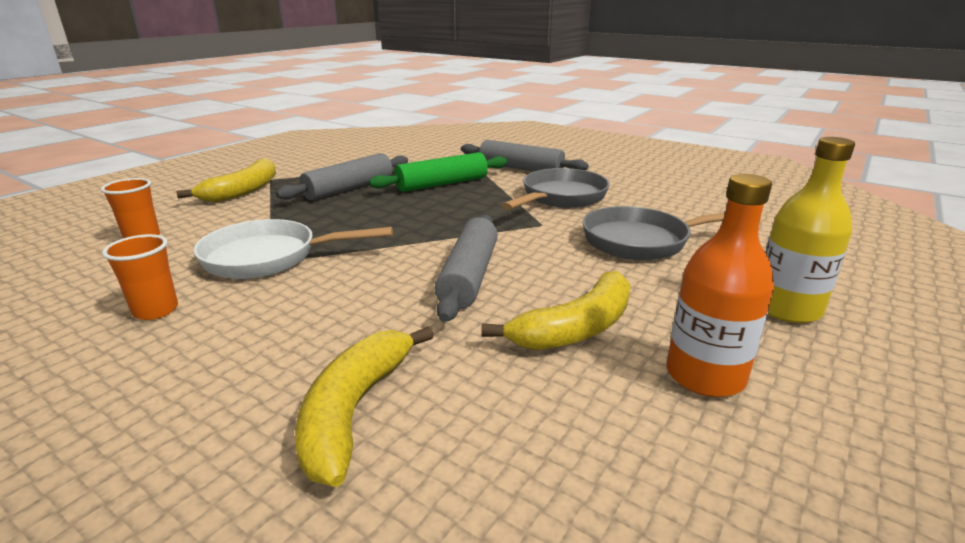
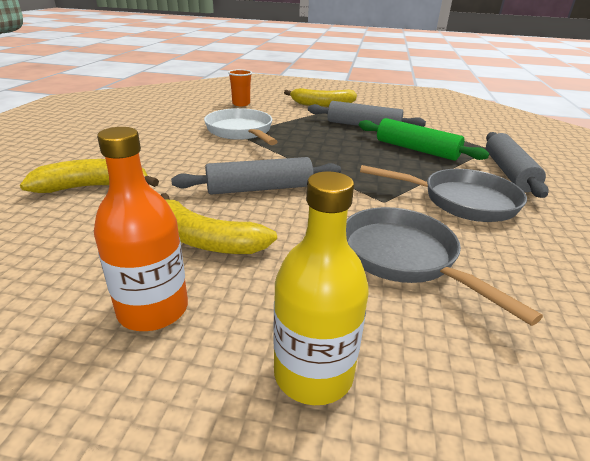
camera: 65 degrees right, 5 degrees up
orange cup [102,234,178,320] -> none

